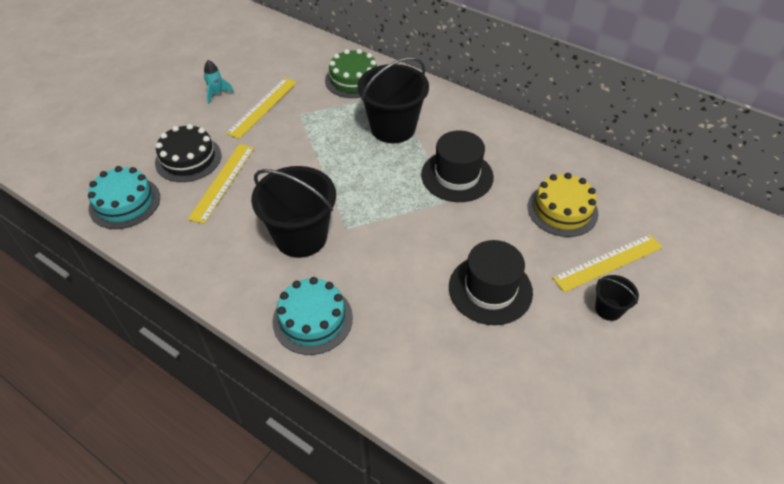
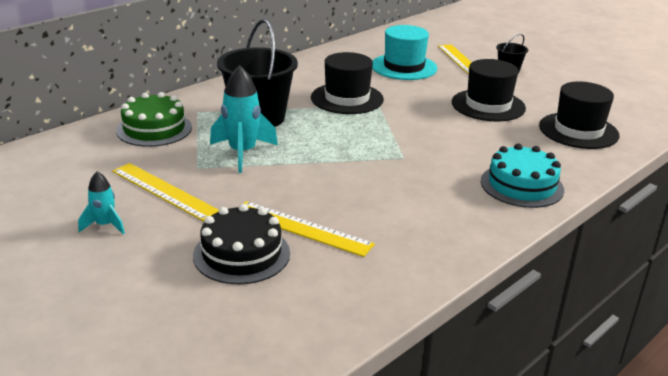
camera: 80 degrees left, 20 degrees down
turquoise cake [88,166,160,229] -> none
black bucket [251,166,336,258] -> none
yellow cake [528,173,598,237] -> turquoise hat [372,25,437,80]
none -> turquoise rocket [210,65,278,173]
none -> black hat [539,82,619,149]

